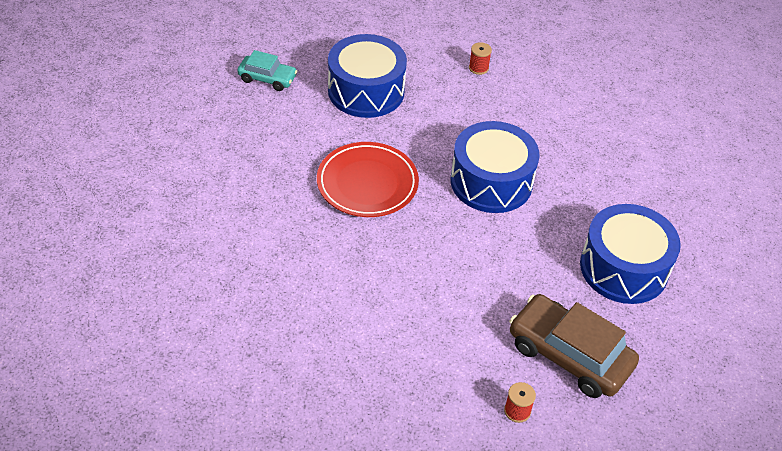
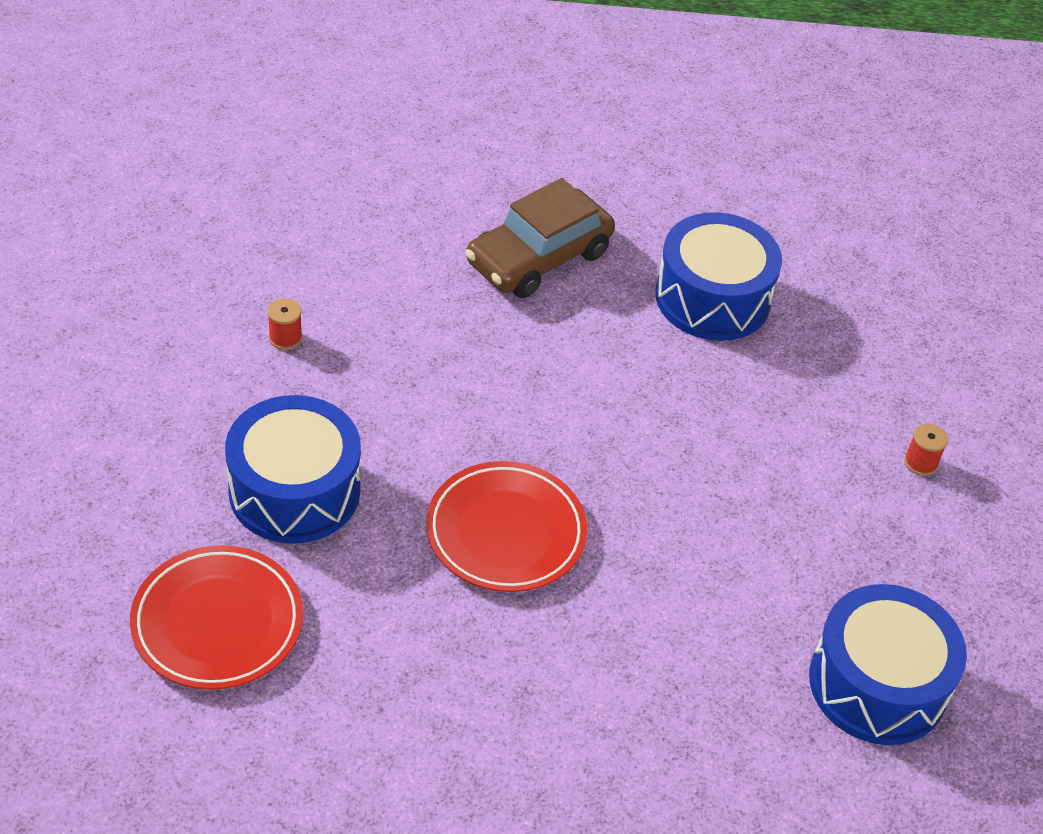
camera: 80 degrees left, 0 degrees up
turquoise car [237,50,297,91] -> red plate [130,545,303,690]
blue drum [450,121,539,213] -> blue drum moved to [809,584,967,745]
brown car [509,294,639,398] -> brown car moved to [465,178,615,298]

